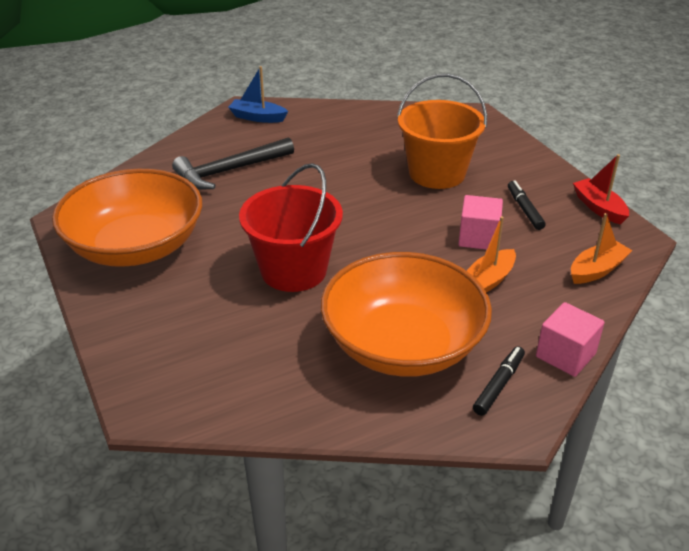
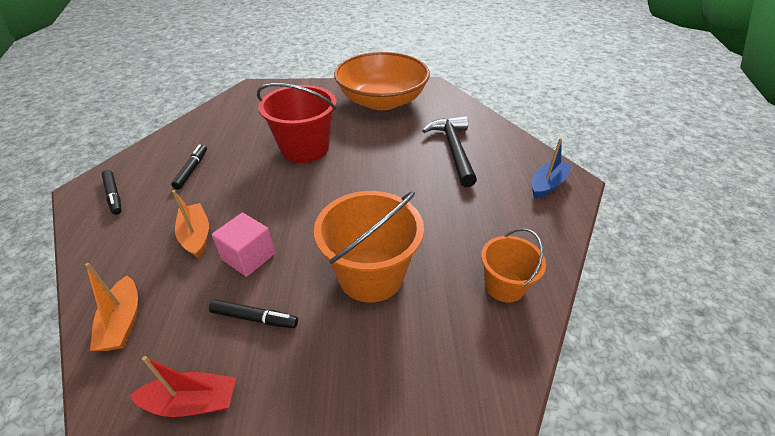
camera: 115 degrees right, 5 degrees up
orange bowl [321,252,492,377] -> black marker [171,144,207,190]
pink cube [536,302,605,377] -> none
none -> orange bucket [481,228,546,302]

